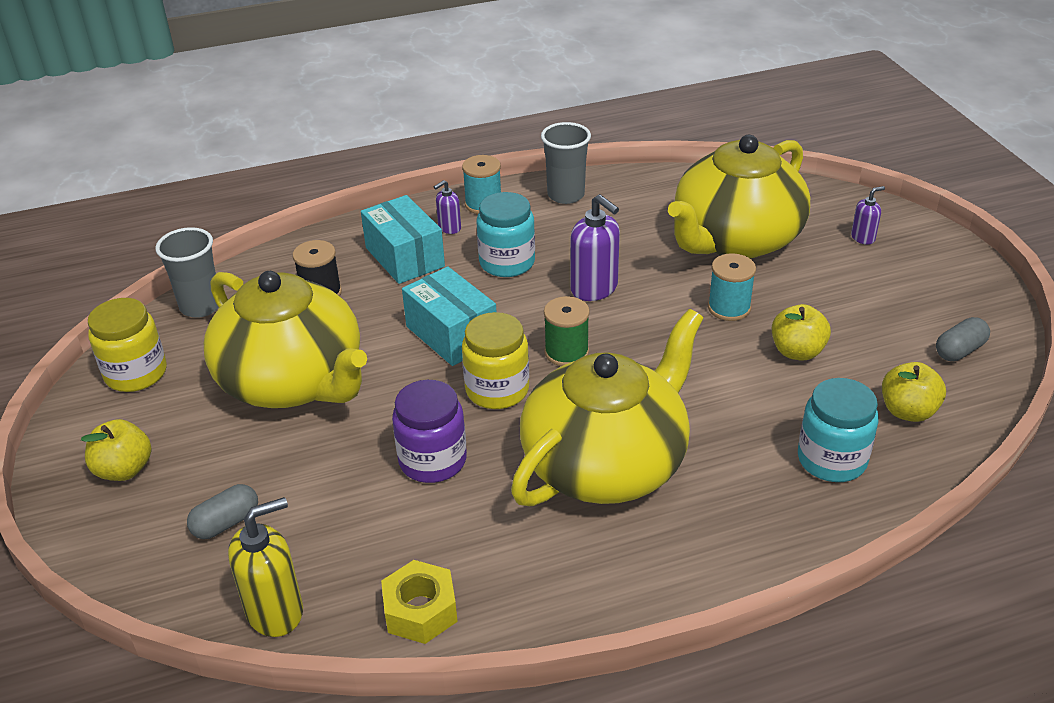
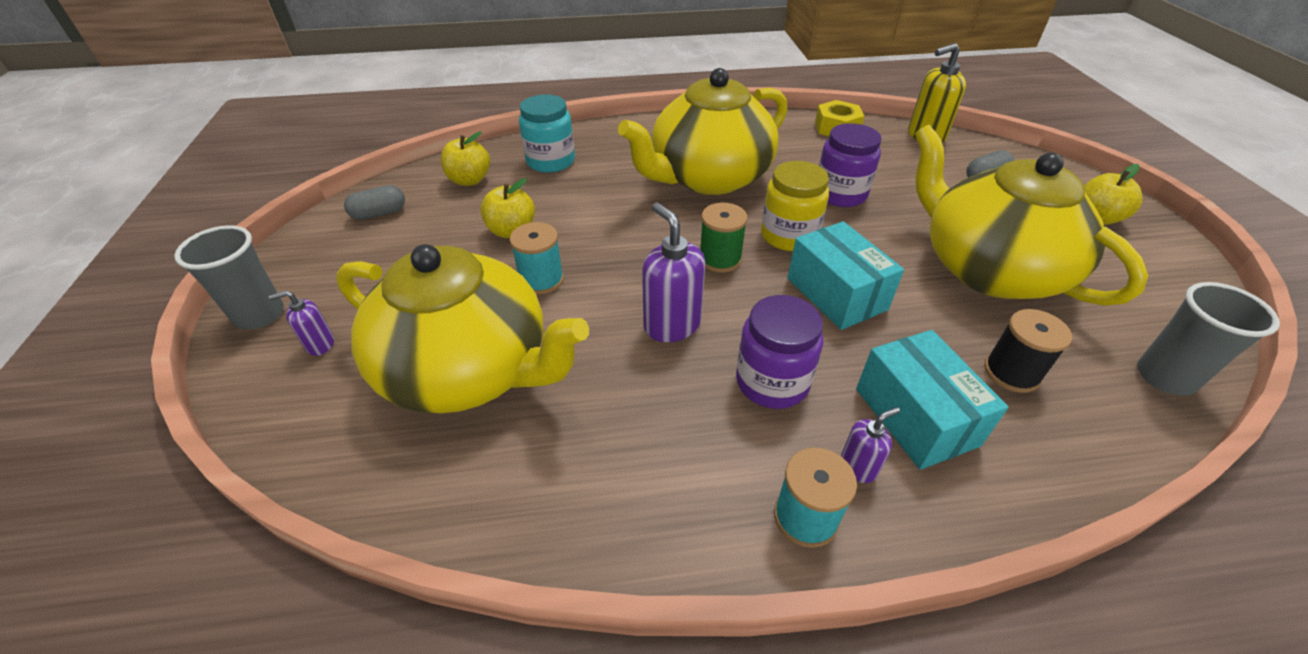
camera: 170 degrees left, 5 degrees up
yellow jar [88,298,167,392] -> none
turquoise jar [477,192,535,277] -> purple jar [736,295,823,409]
grey cup [541,122,591,204] -> grey cup moved to [174,225,284,330]
yellow teapot [668,135,810,258] -> yellow teapot turned 60 degrees clockwise [336,244,589,414]

